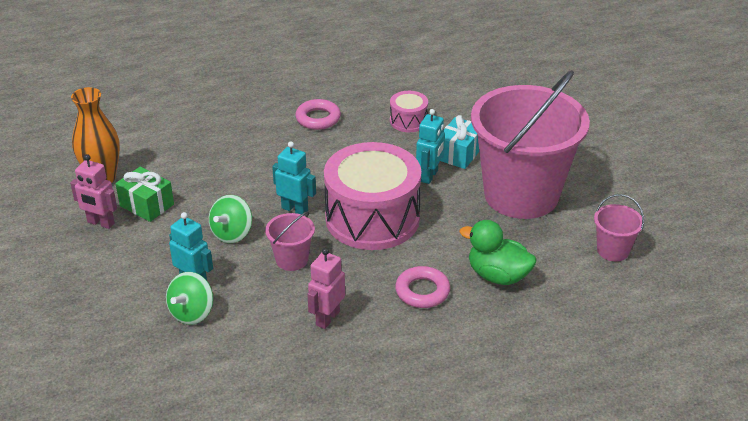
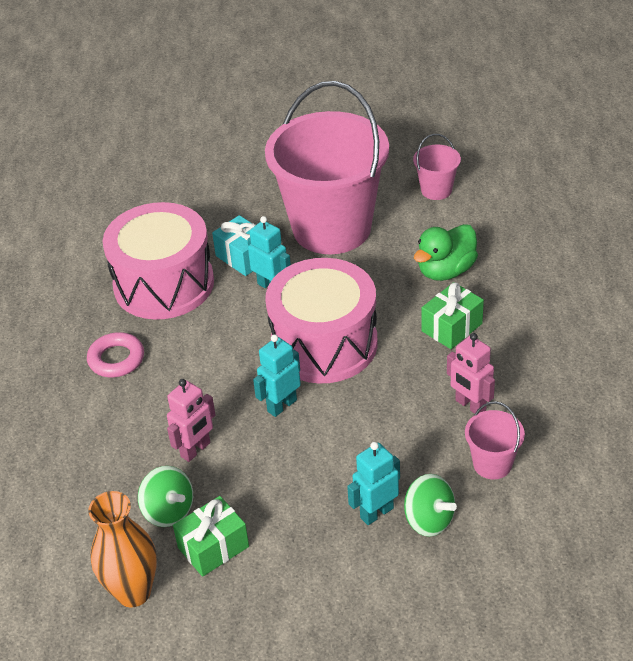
camera: 70 degrees left, 5 degrees up
pink robot [70,154,117,229] -> pink robot moved to [167,379,216,462]
green spinning top [209,195,252,243] -> green spinning top moved to [138,466,193,527]
pink bucket [265,211,315,271] -> pink bucket moved to [465,401,525,479]
pink drum [390,91,428,132] -> pink drum [103,202,214,320], size x2.22
pink ring [395,266,450,308] -> green gift [421,282,484,349]

